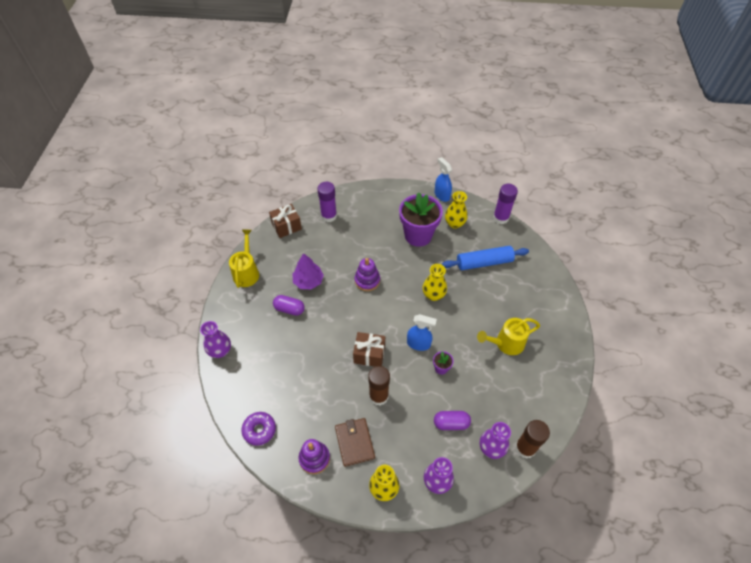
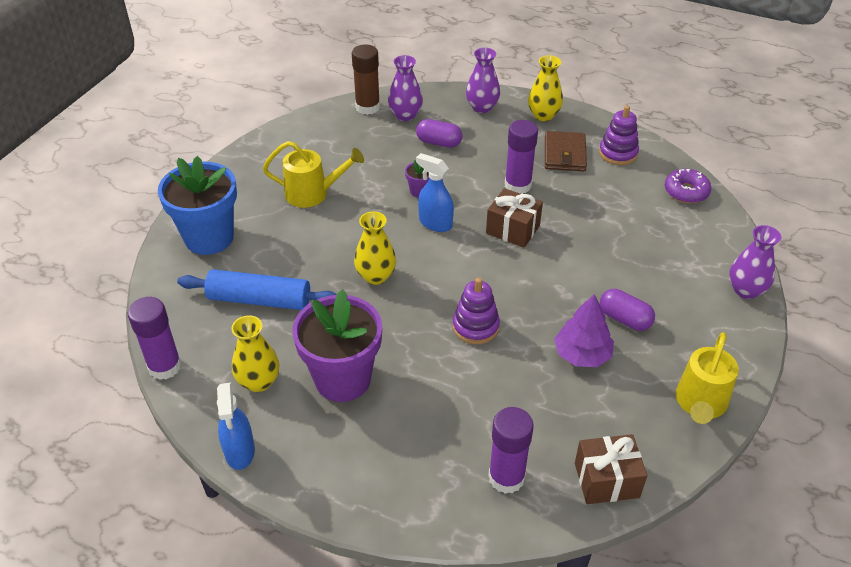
camera: 160 degrees left, 10 degrees down
brown glue stick [368,366,390,406] -> purple glue stick [505,120,538,194]
none -> blue flower pot [158,156,237,255]

